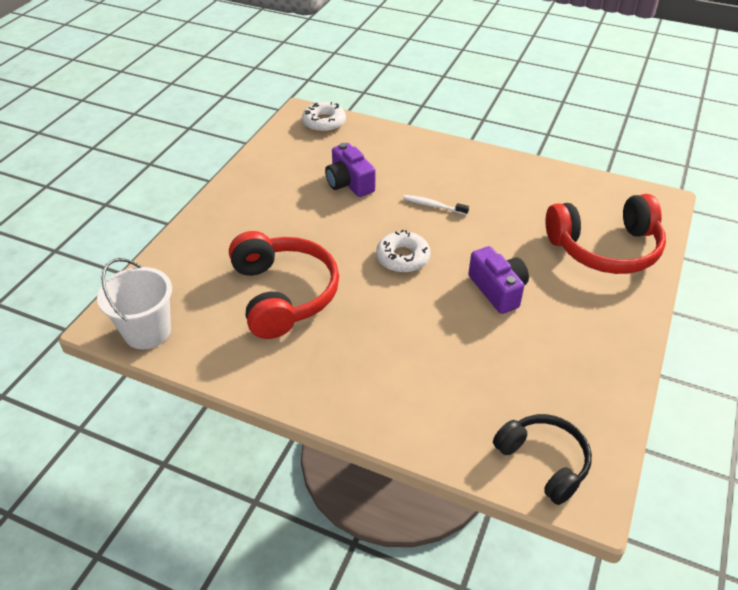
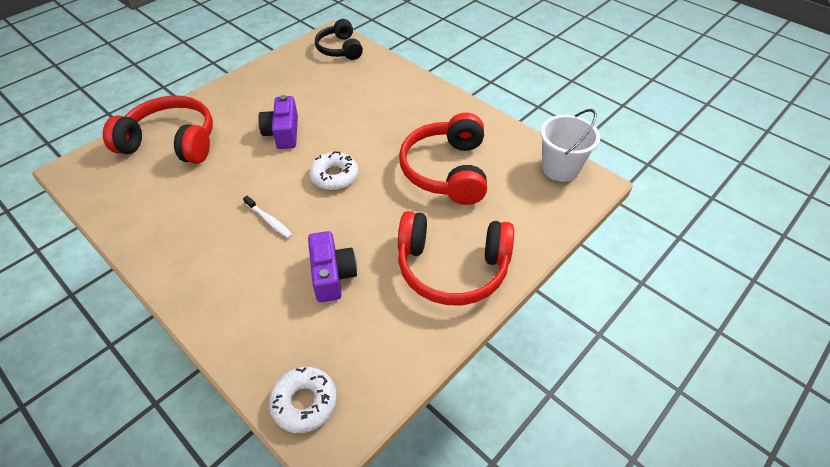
camera: 160 degrees left, 5 degrees up
none -> red headphones [398,211,514,305]

